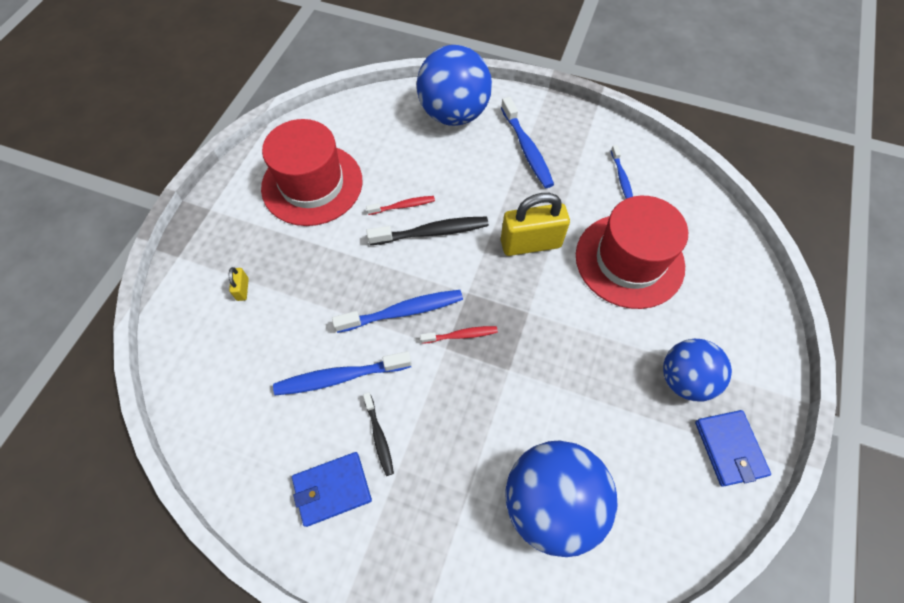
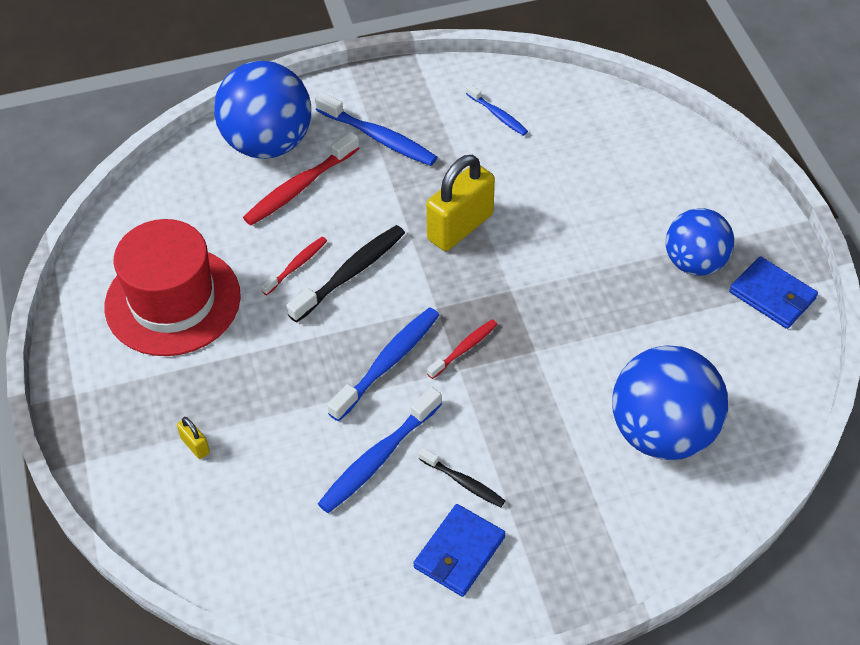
camera: 35 degrees left, 10 degrees down
red hat [576,196,688,309] -> none
none -> red toothbrush [243,132,360,225]

